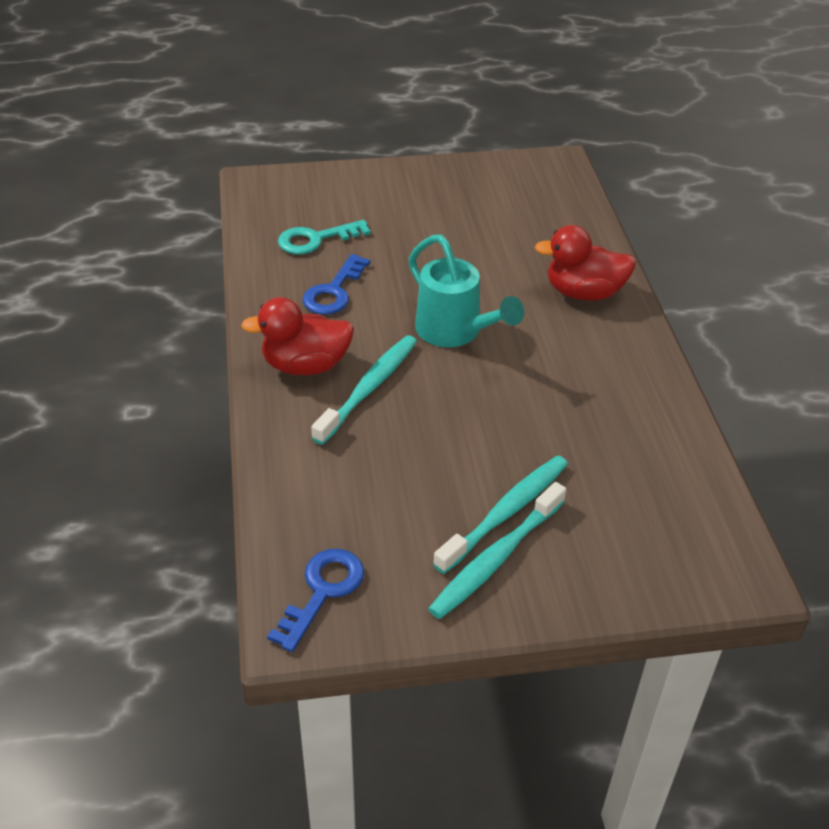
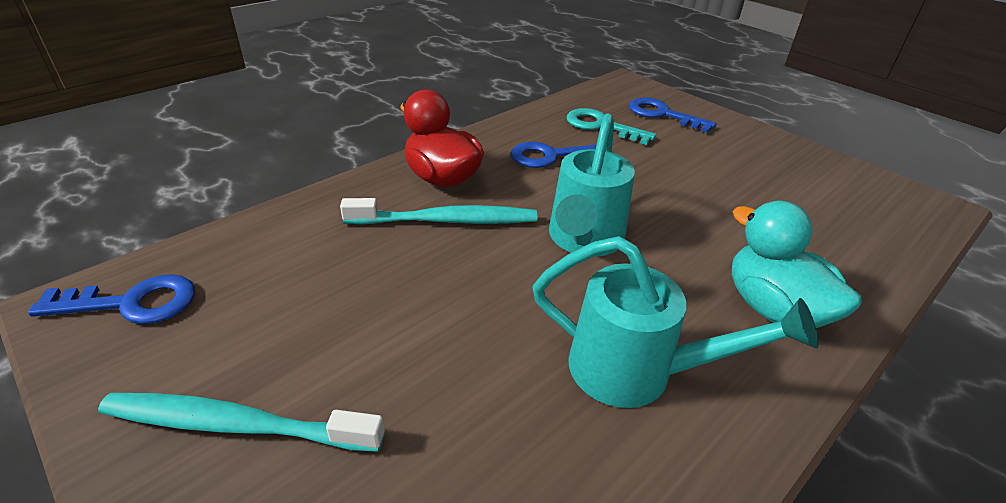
camera: 55 degrees right, 5 degrees down
turquoise toothbrush [433,455,568,574] -> none
red duck [535,225,636,301] -> turquoise duck [732,201,862,328]
none -> turquoise watering can [532,236,818,408]
none -> blue key [629,97,717,133]

